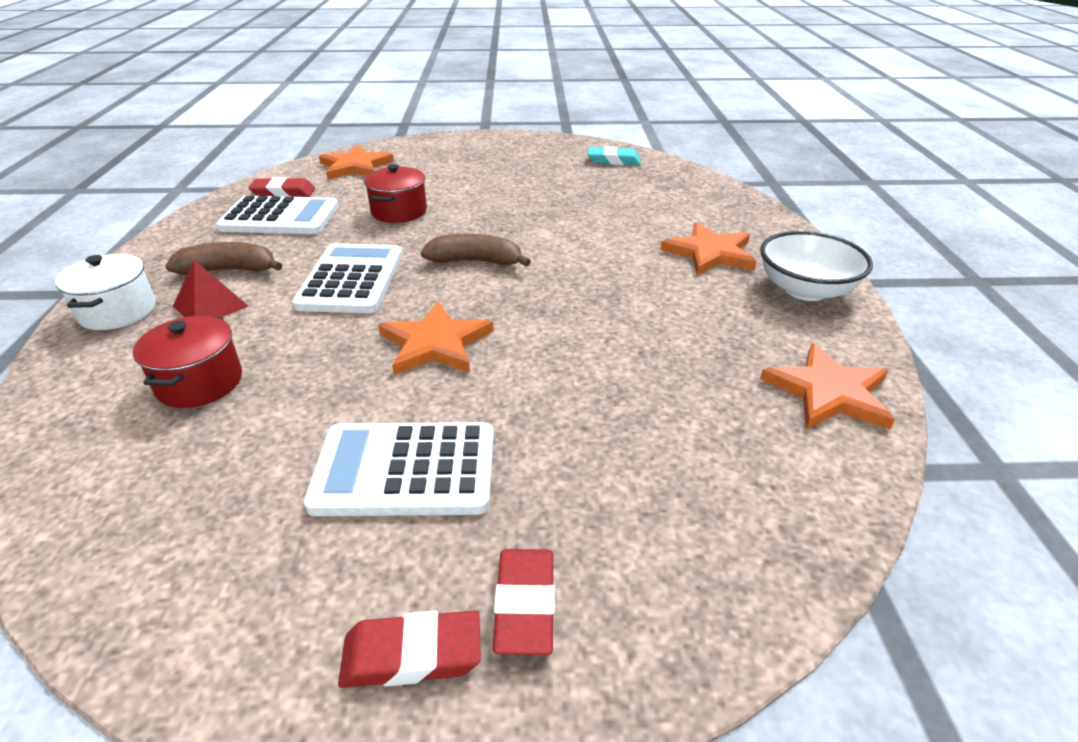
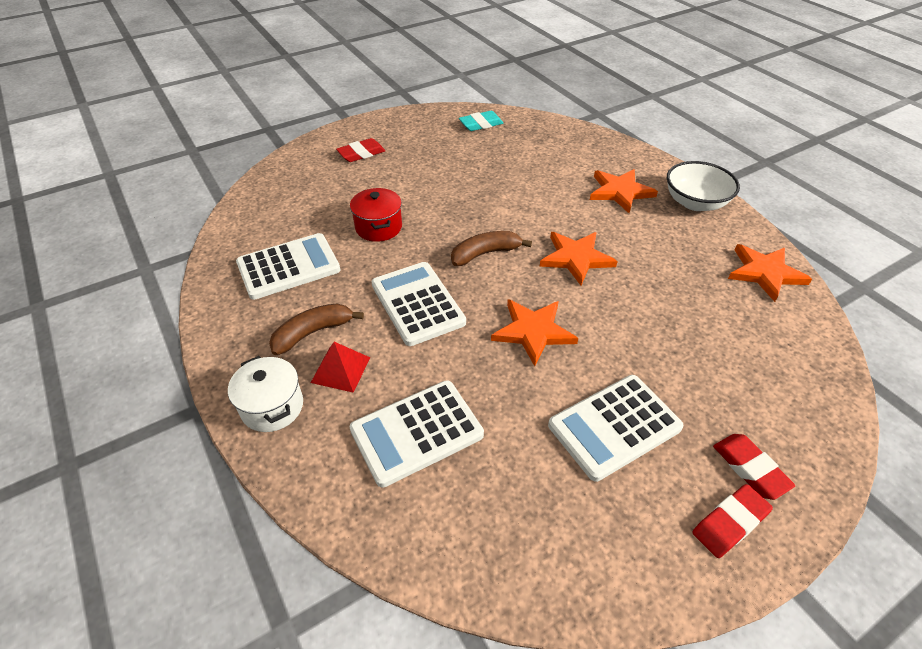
camera: 30 degrees left, 10 degrees up
red pot [133,316,242,408] -> white calculator [350,380,484,488]
red eraser [248,177,315,197] -> red eraser moved to [336,138,386,162]
orange star [319,145,394,180] -> orange star moved to [540,232,618,285]

